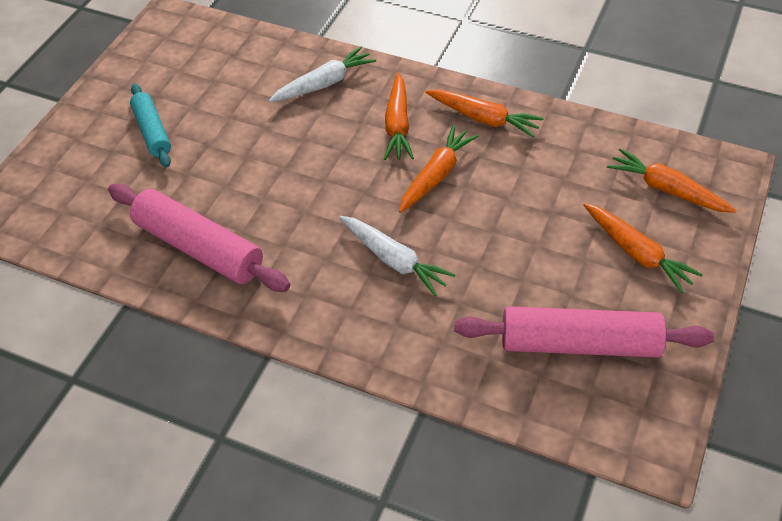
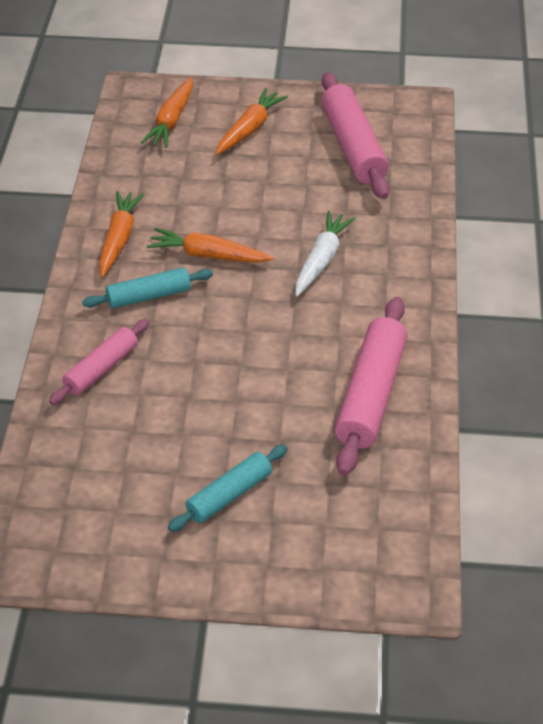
camera: 110 degrees left, 5 degrees down
white carrot [269,46,376,102] -> pink rolling pin [49,319,149,405]
orange carrot [384,73,414,160] -> turquoise rolling pin [82,268,213,309]

